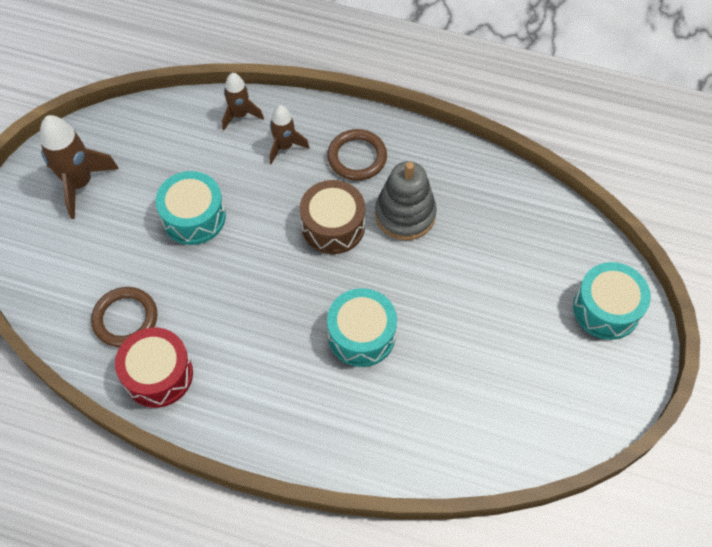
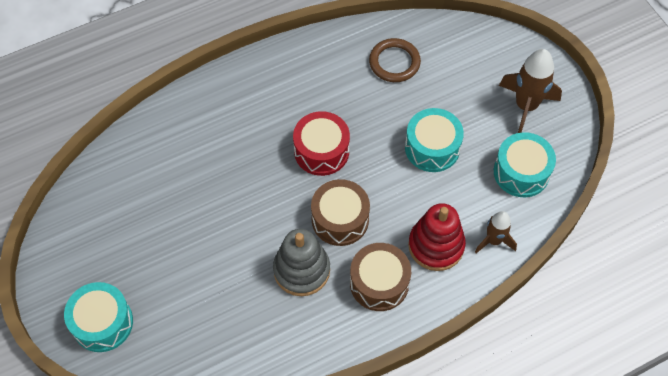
camera: 135 degrees right, 0 degrees up
red drum [115,328,193,408] -> red drum moved to [293,111,350,176]
brown rocket [270,105,310,164] -> red stacking toy [408,203,466,271]
brown ring [327,129,387,181] -> brown drum [350,243,411,311]
turquoise drum [327,288,397,367] -> turquoise drum moved to [494,132,556,197]

